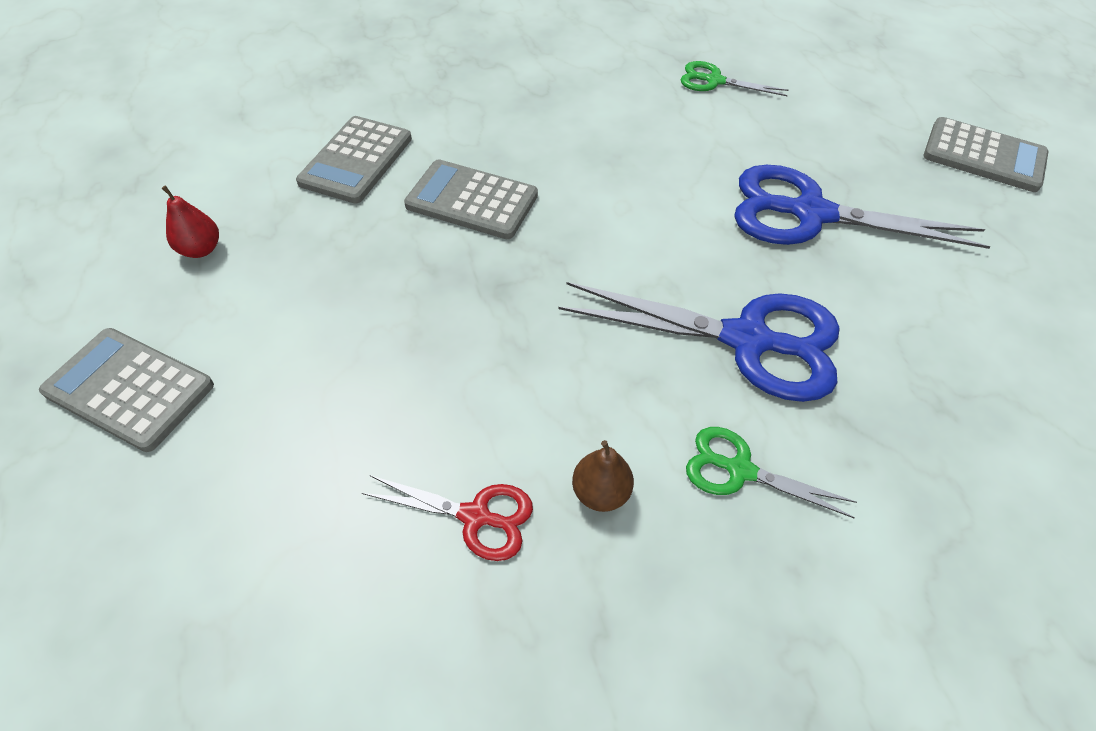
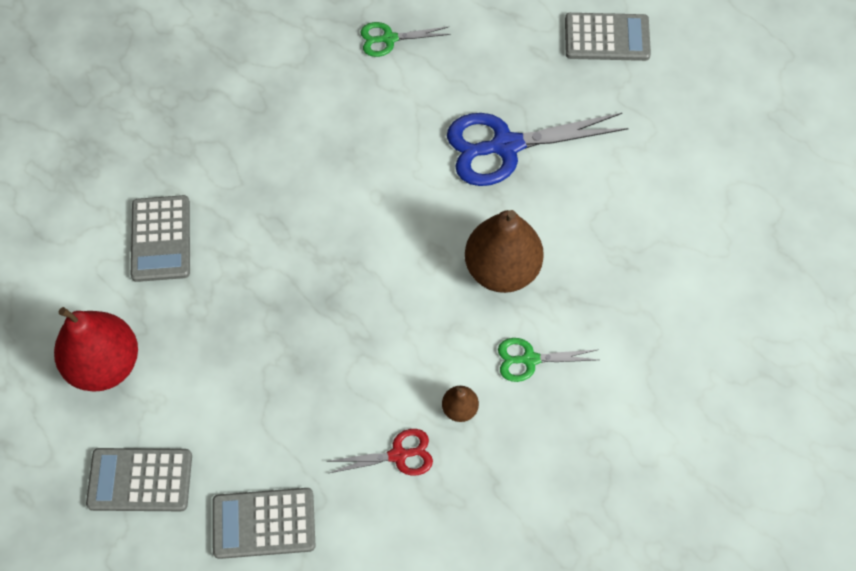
camera: 25 degrees left, 10 degrees up
red pear [162,186,219,258] -> red pear [54,307,138,392], size x2.22
grey calculator [404,159,538,239] -> grey calculator moved to [212,488,315,559]
blue scissors [559,282,840,402] -> brown pear [465,210,544,293]

